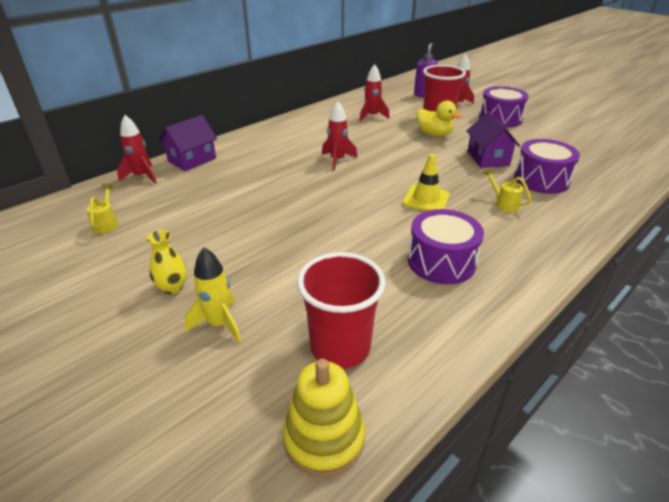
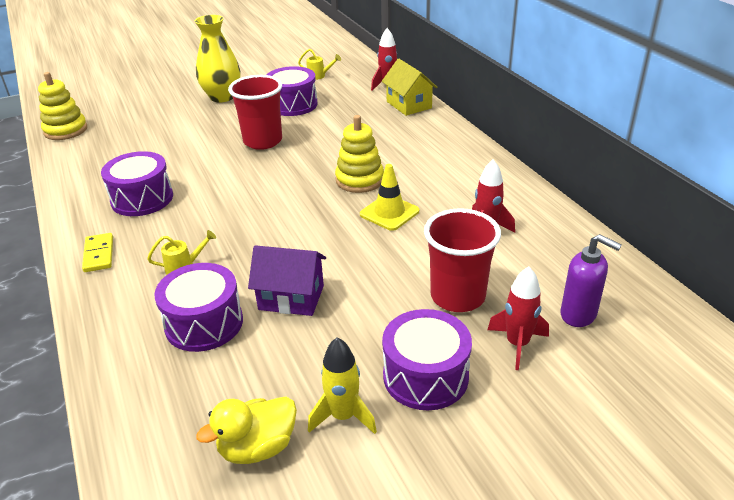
camera: 110 degrees right, 0 degrees up
yellow vase [146,230,187,294] -> yellow vase [195,15,240,102], size x1.86
purple house [159,115,217,171] -> yellow house [382,59,437,116]
yellow rocket [185,247,241,342] -> yellow rocket moved to [308,337,377,434]
red cup [297,252,385,369] -> red cup moved to [228,75,282,150]
red rocket [322,101,357,171] -> yellow stacking toy [335,115,384,193]
yellow traffic cone [402,154,450,211] -> yellow traffic cone moved to [360,164,419,231]
yellow duck [416,100,462,136] -> yellow duck moved to [196,397,297,464]
none -> yellow domino [82,233,113,272]
none -> purple drum [267,66,318,116]

